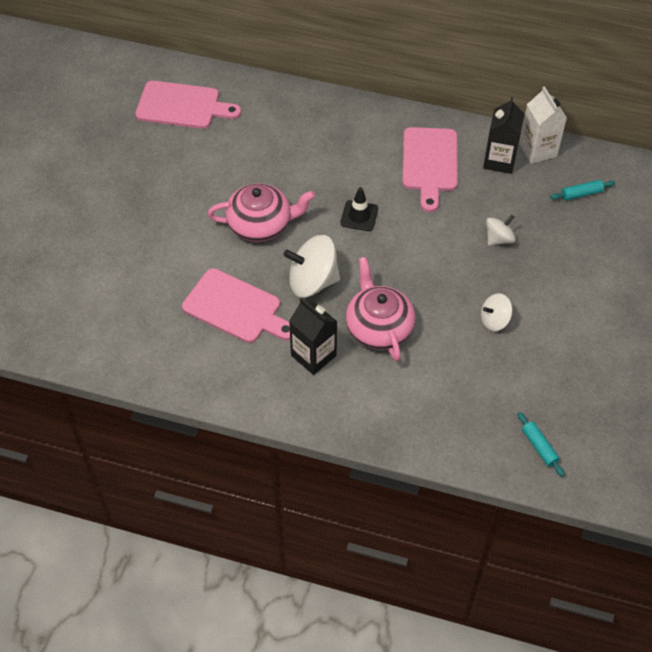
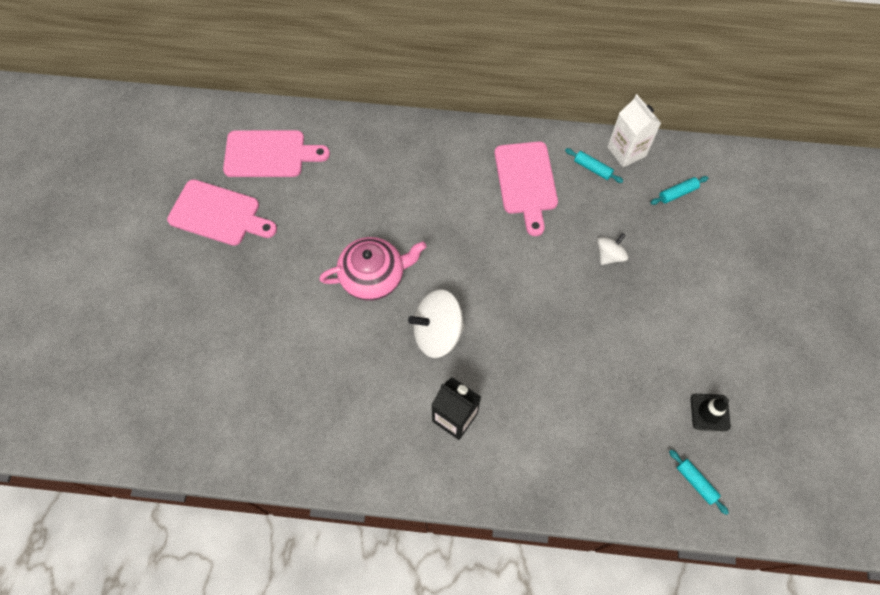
camera: 10 degrees left, 10 degrees up
pink cutting board [182,268,290,343] -> pink cutting board moved to [167,179,277,246]
black traffic cone [340,187,378,231] -> black traffic cone moved to [691,394,731,431]
pink teapot [346,257,415,361] -> none
white spinning top [481,293,513,331] -> none
black carton [483,97,524,174] -> turquoise rolling pin [565,148,623,183]

